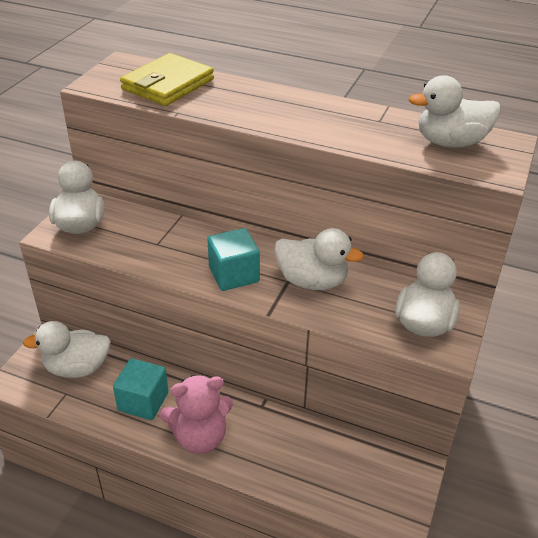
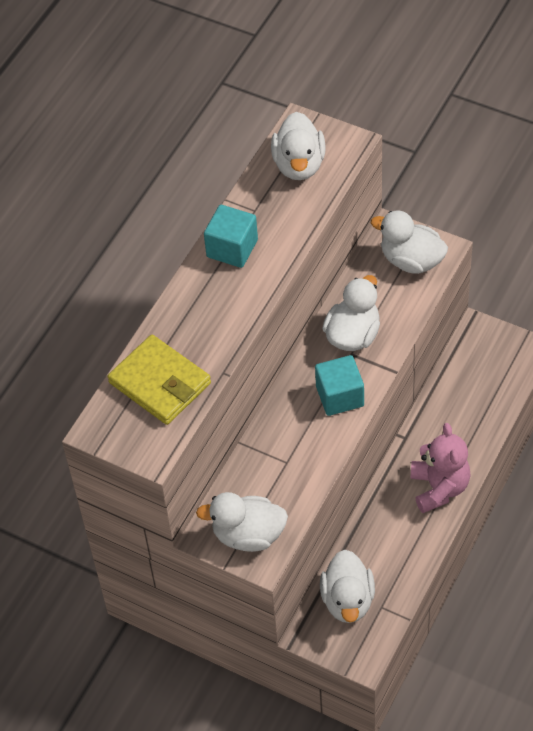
camera: 80 degrees left, 15 degrees up
turquoise cube [113,358,168,420] -> turquoise cube moved to [204,205,258,268]

